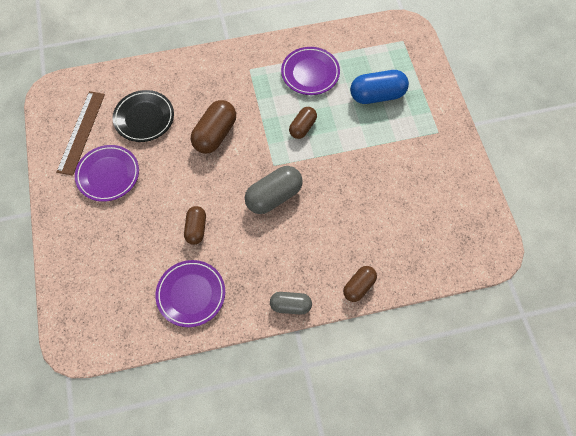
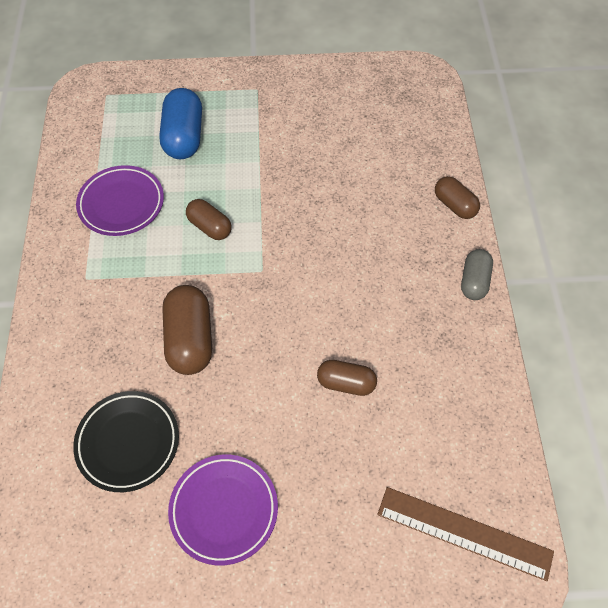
camera: 80 degrees left, 5 degrees down
brown ruler [56,91,105,176] -> brown ruler moved to [377,487,554,581]
purple plate [155,260,225,327] -> none
brown capsule [191,100,236,154] -> brown capsule turned 45 degrees clockwise [162,285,212,375]
grey capsule [245,166,303,214] -> none

